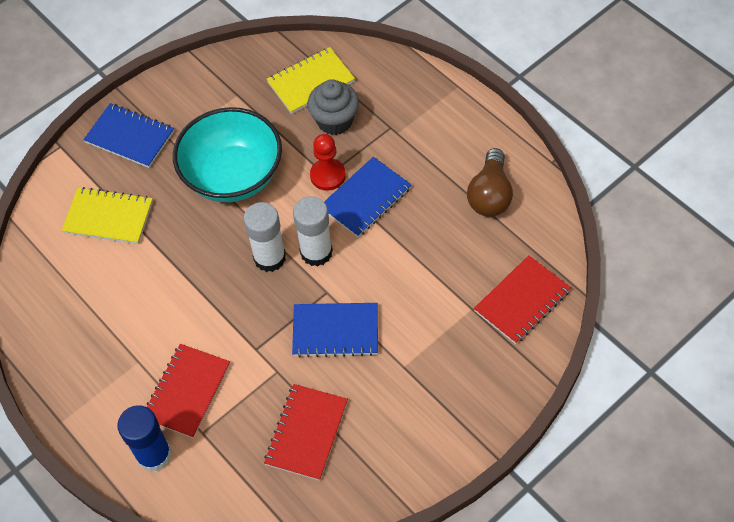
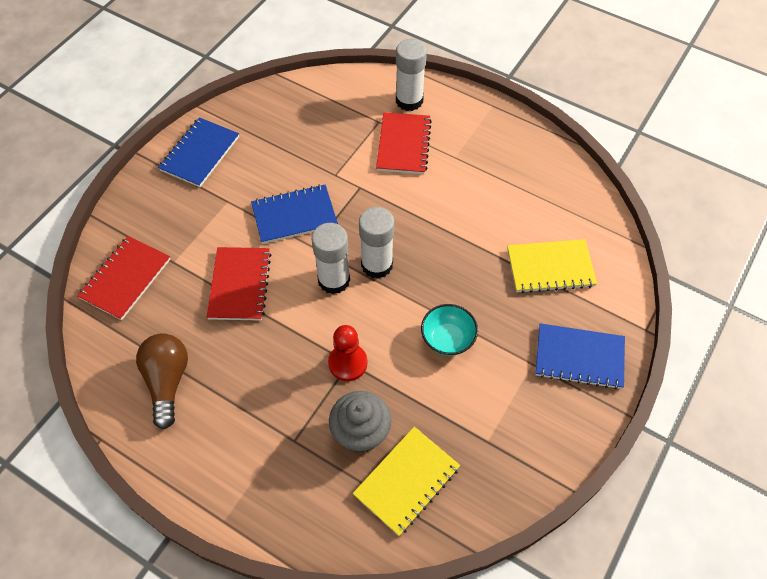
camera: 160 degrees right, 0 degrees up
blue glue stick [117,405,172,472] -> white glue stick [396,39,427,111]
turquoise bowl [173,107,282,202] -> turquoise bowl [421,304,478,356], size x0.48
red notebook [264,384,348,481] -> red notebook moved to [207,247,271,321]
blue notebook [324,157,412,237] -> blue notebook moved to [158,117,239,187]

